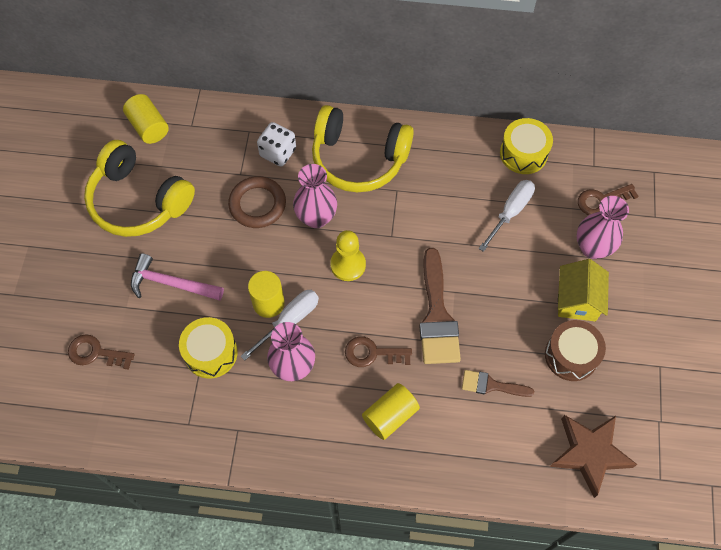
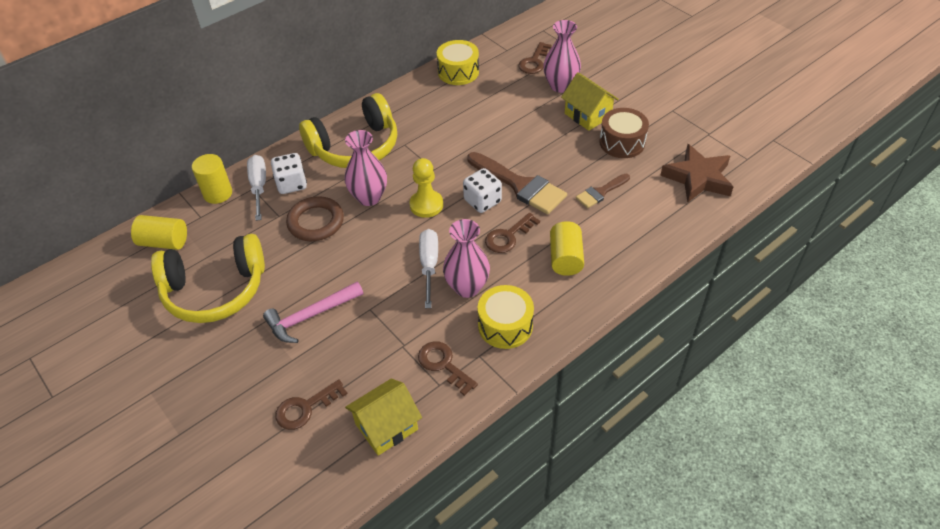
camera: 45 degrees left, 15 degrees down
yellow drum [179,317,238,379] -> yellow drum moved to [478,285,534,349]
yellow cylinder [248,271,285,318] -> yellow cylinder moved to [192,154,232,204]
white screwdriver [479,180,535,252] -> white screwdriver moved to [247,155,266,221]
none -> yellow house [345,378,422,456]
none -> brown key [418,341,478,396]
none -> white dice [463,168,502,213]

